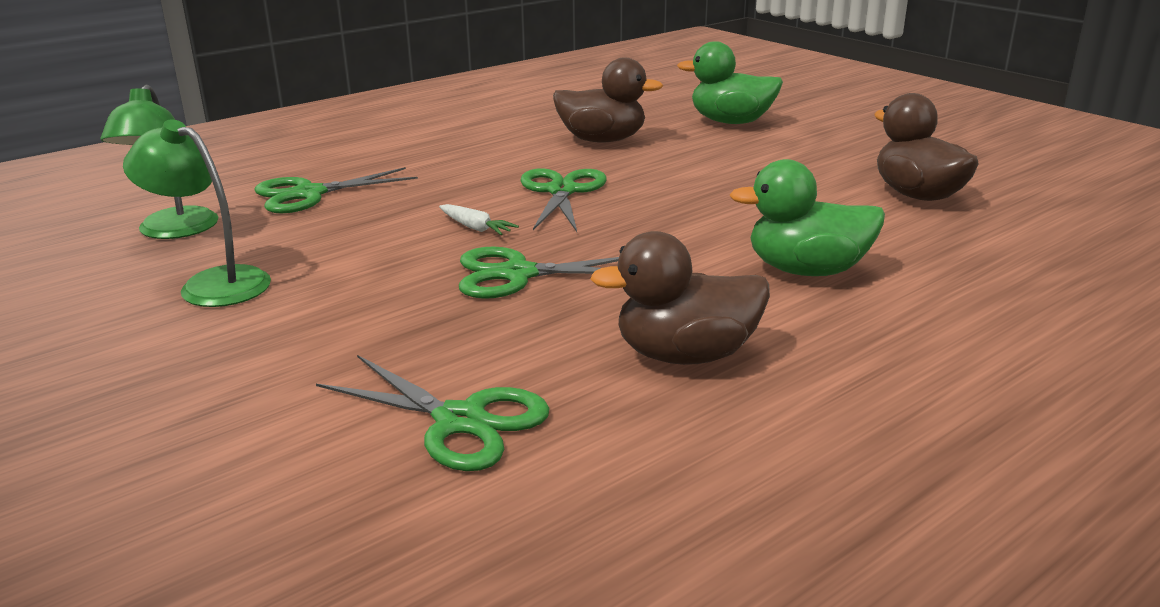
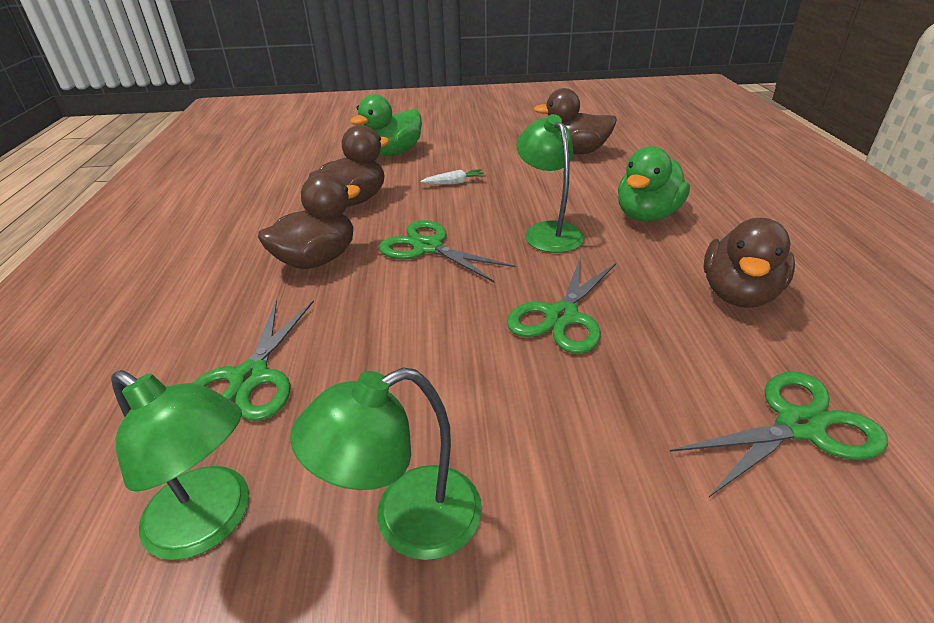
camera: 55 degrees left, 10 degrees up
white carrot [439,204,519,235] -> white carrot moved to [420,169,486,185]
none -> brown duck [258,173,361,269]
none -> green lamp [517,114,585,253]

